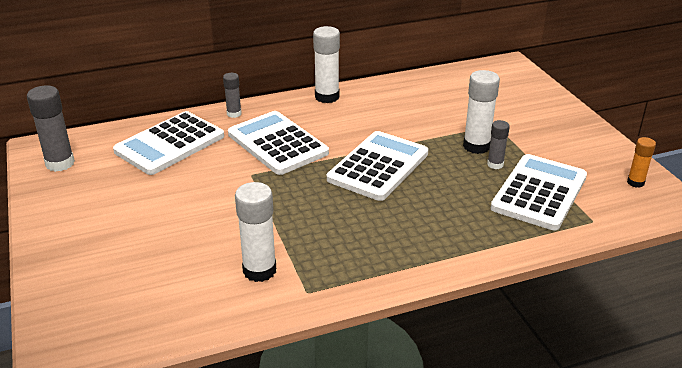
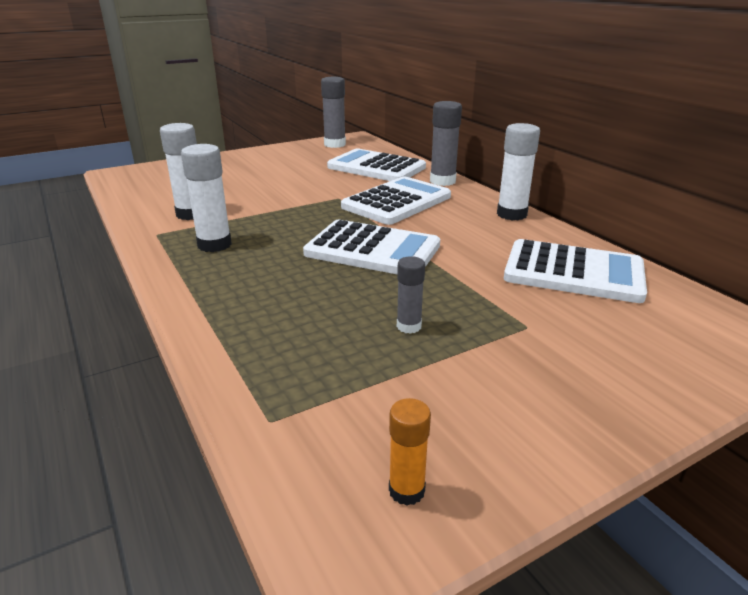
camera: 80 degrees right, 5 degrees down
grey glue stick [223,73,242,118] -> grey glue stick [430,101,462,186], size x1.72
white glue stick [463,70,500,154] -> white glue stick moved to [181,144,232,252]
white calculator [491,154,587,230] -> white calculator moved to [504,239,647,303]

